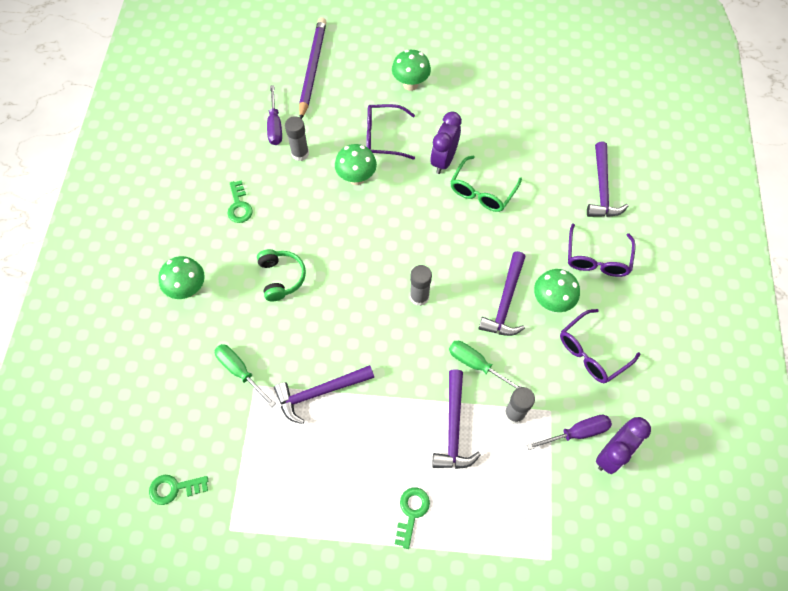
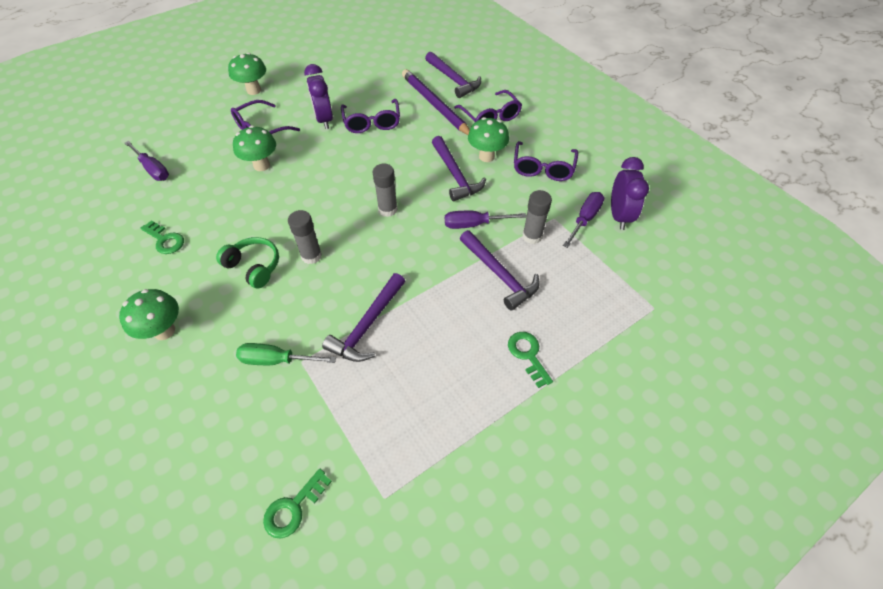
camera: 40 degrees left, 10 degrees down
grey glue stick [285,116,309,161] -> grey glue stick moved to [288,210,322,264]
purple pencil [299,17,326,119] -> purple pencil moved to [402,69,470,135]
green screwdriver [449,341,521,389] -> purple screwdriver [445,211,526,229]
green glasses [450,156,522,212] -> purple glasses [341,99,400,133]

